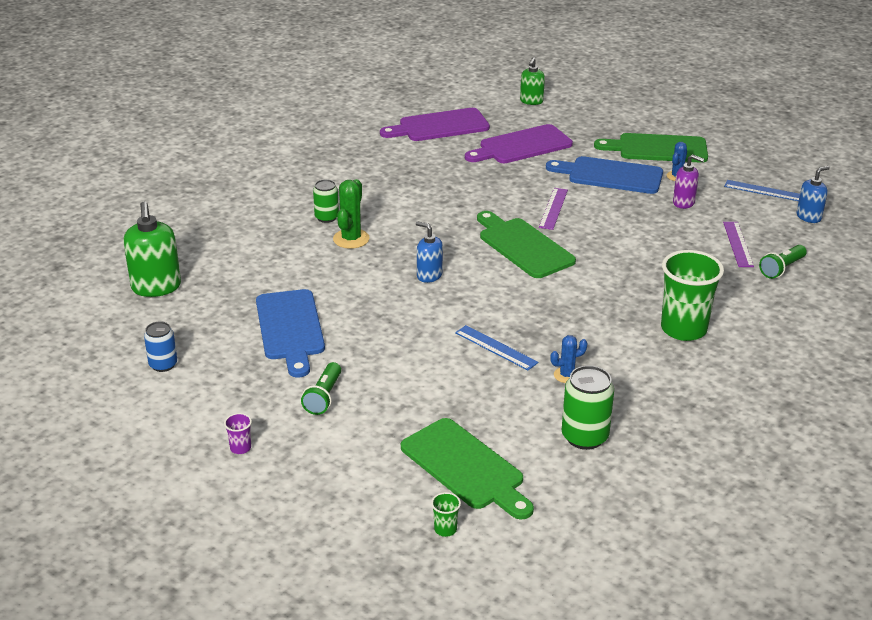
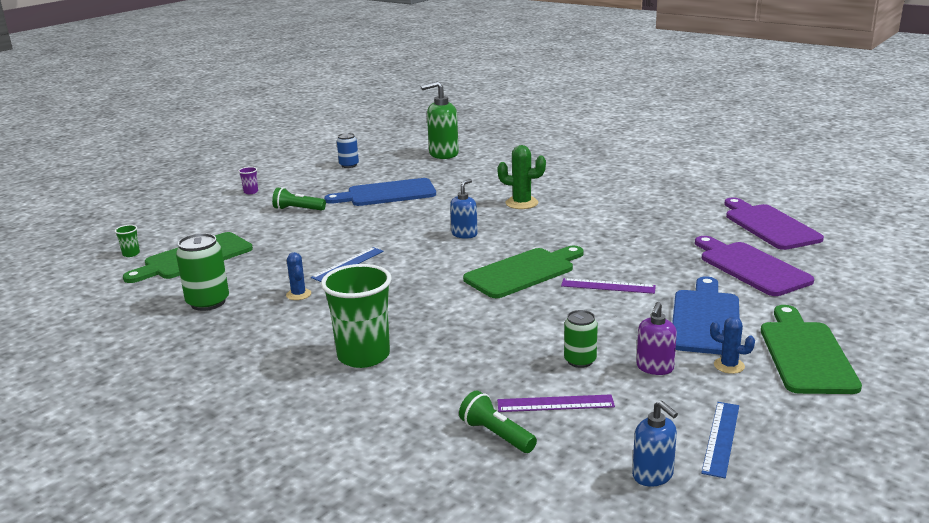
camera: 90 degrees right, 10 degrees down
green can [313,179,339,223] -> green can moved to [564,310,598,368]
green soap dispenser [520,57,545,105] -> none

